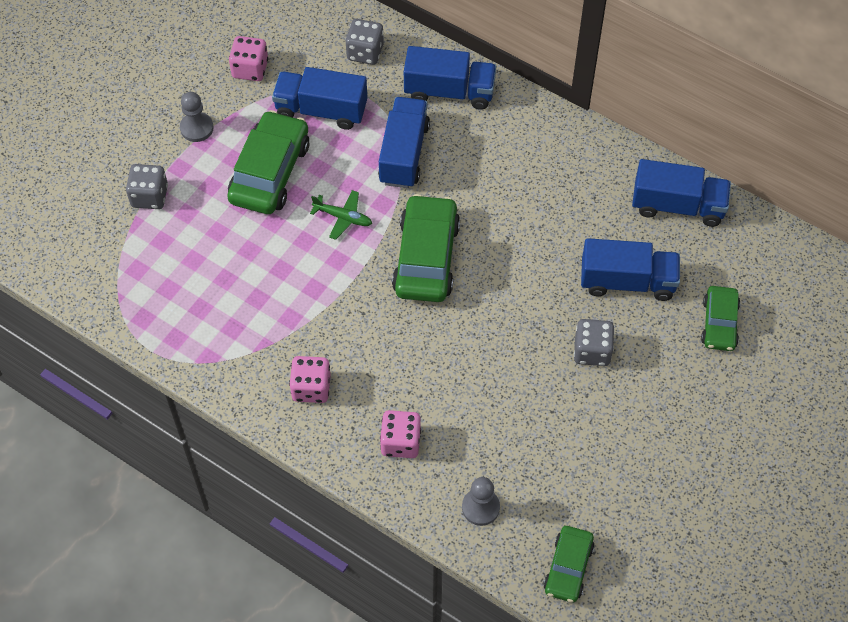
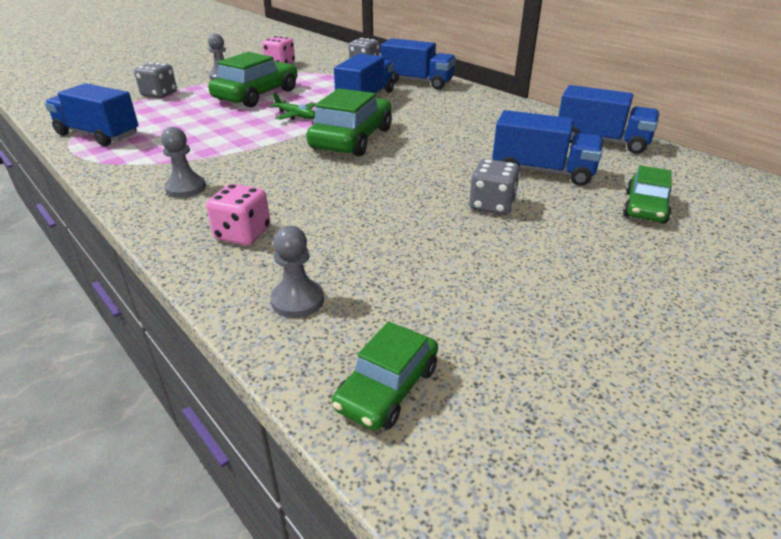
camera: 15 degrees right, 25 degrees down
blue truck [272,67,368,130] -> blue truck moved to [45,83,138,146]
pink dice [289,356,331,403] -> grey pawn [161,127,206,198]

